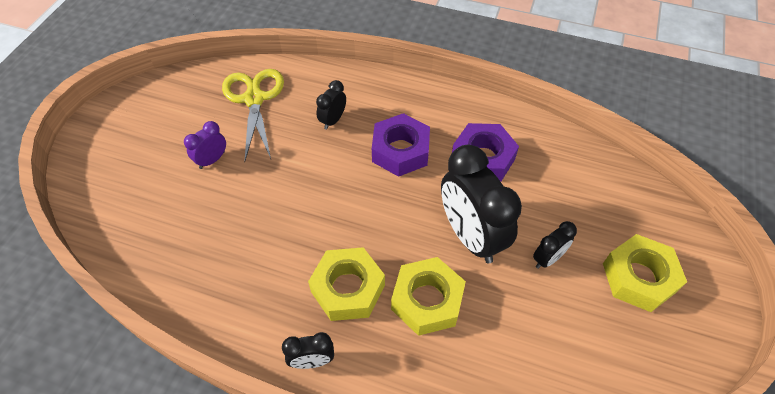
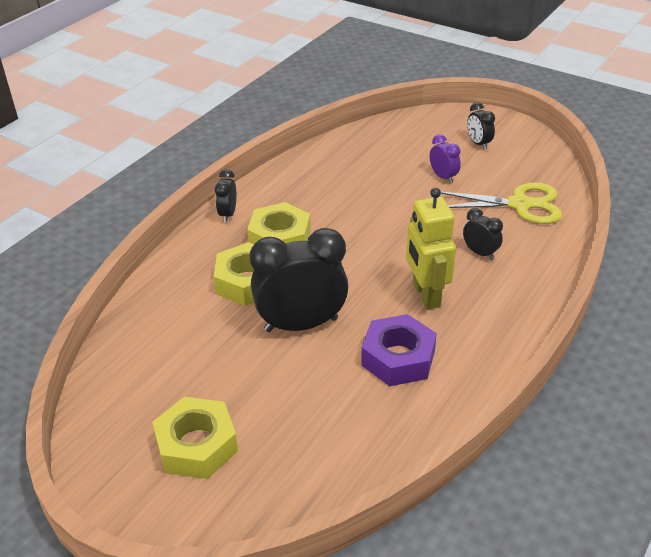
camera: 105 degrees right, 15 degrees down
purple nut [372,113,430,177] -> yellow robot [406,188,456,310]
black clock [533,221,577,269] -> black clock moved to [467,102,495,150]

